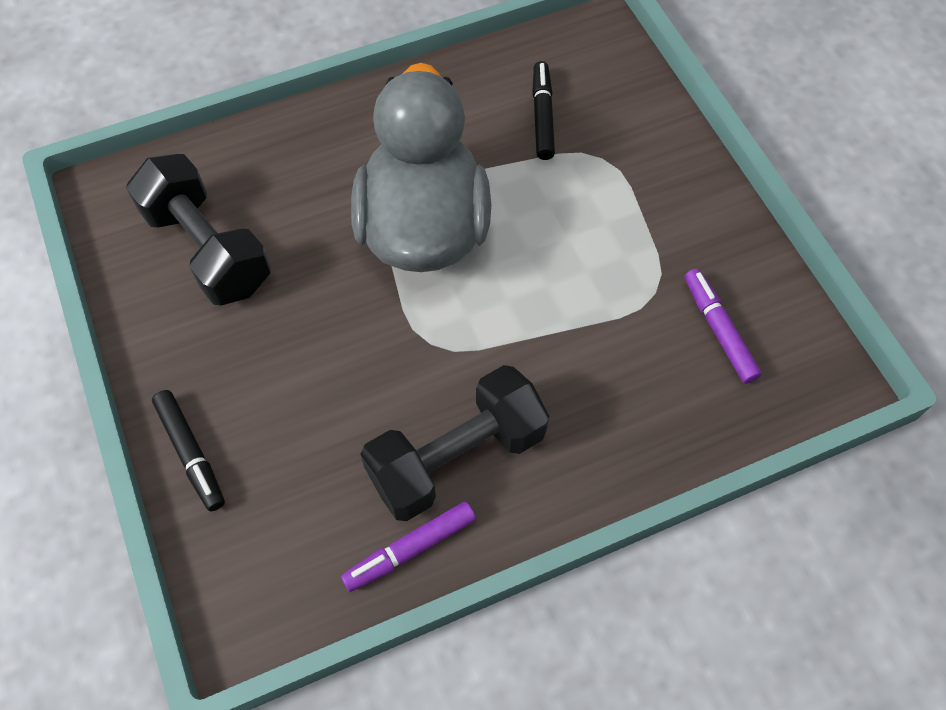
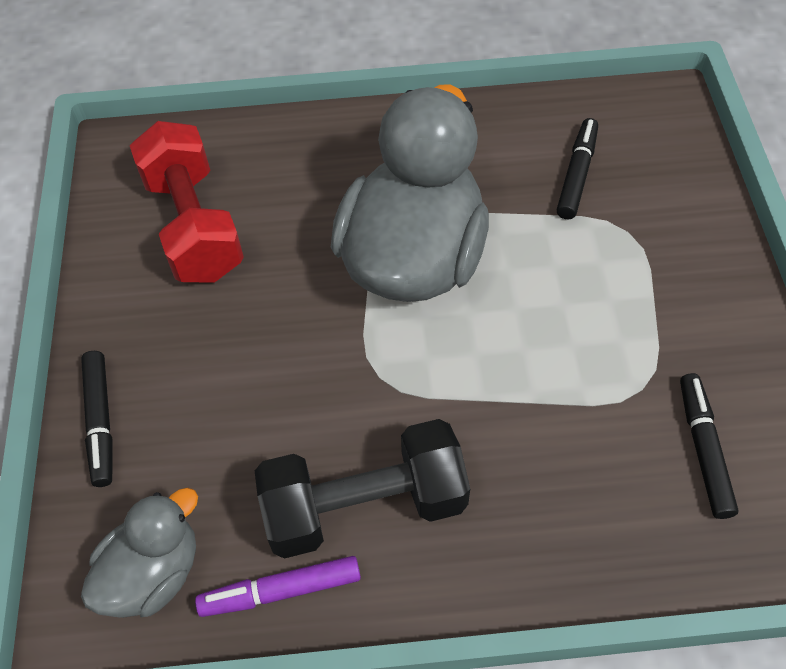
camera: 20 degrees right, 5 degrees down
black dumbbell [126,154,271,306] -> red dumbbell [130,121,244,283]
purple marker [685,269,762,384] -> black marker [680,373,738,519]
none -> grey duck [81,488,198,618]

